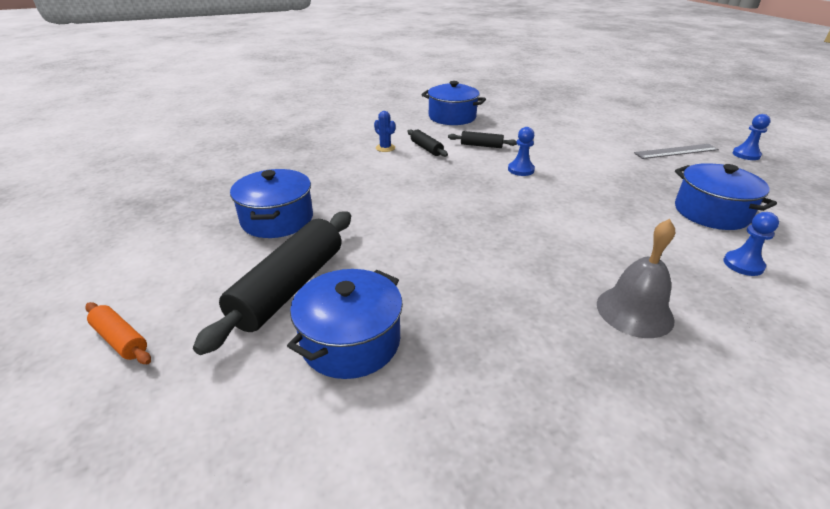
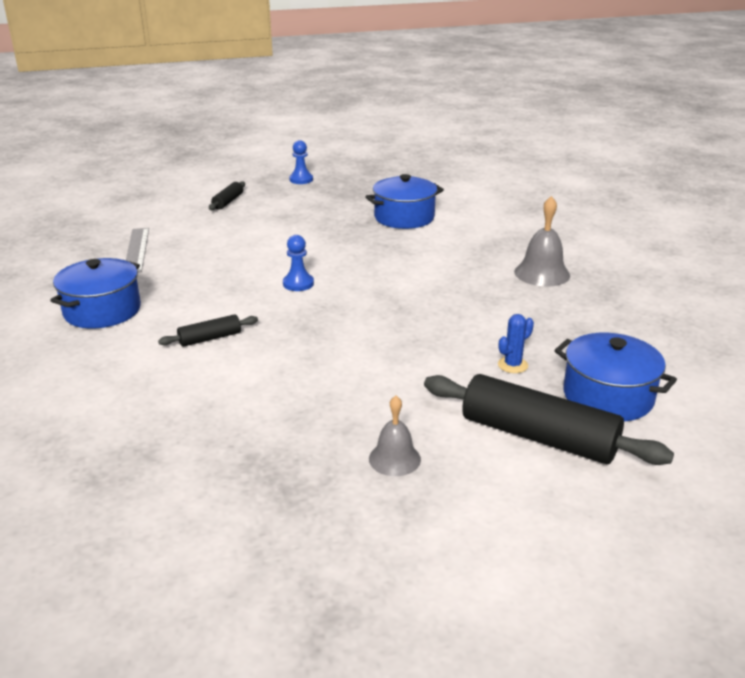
camera: 85 degrees left, 5 degrees down
orange rolling pin [85,302,151,364] -> none
blue pot [230,169,313,238] -> grey bell [369,396,421,476]
blue cactus [374,111,396,152] -> blue cactus moved to [498,314,534,373]
black rolling pin [448,131,517,148] -> black rolling pin moved to [209,181,245,210]
grey ruler [634,144,719,159] -> grey ruler moved to [126,228,149,273]
blue pawn [724,212,779,276] -> none

